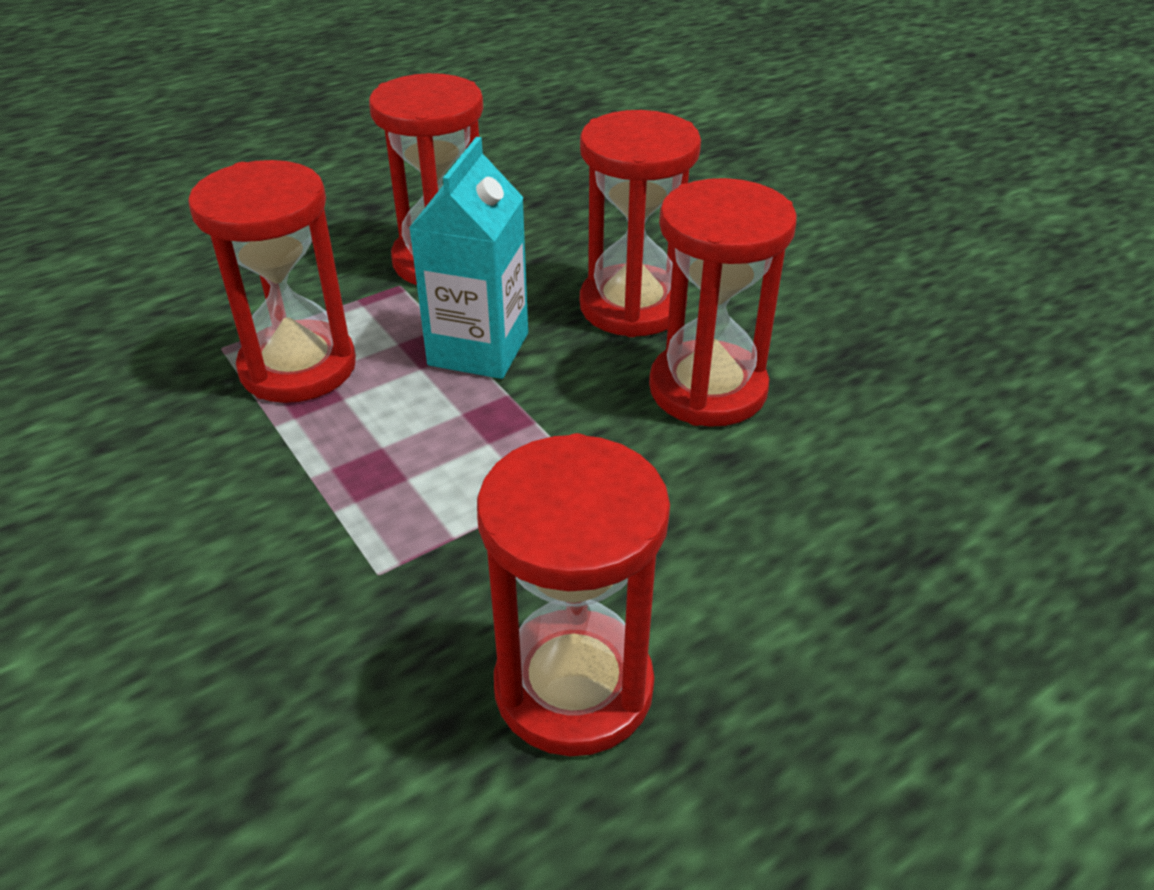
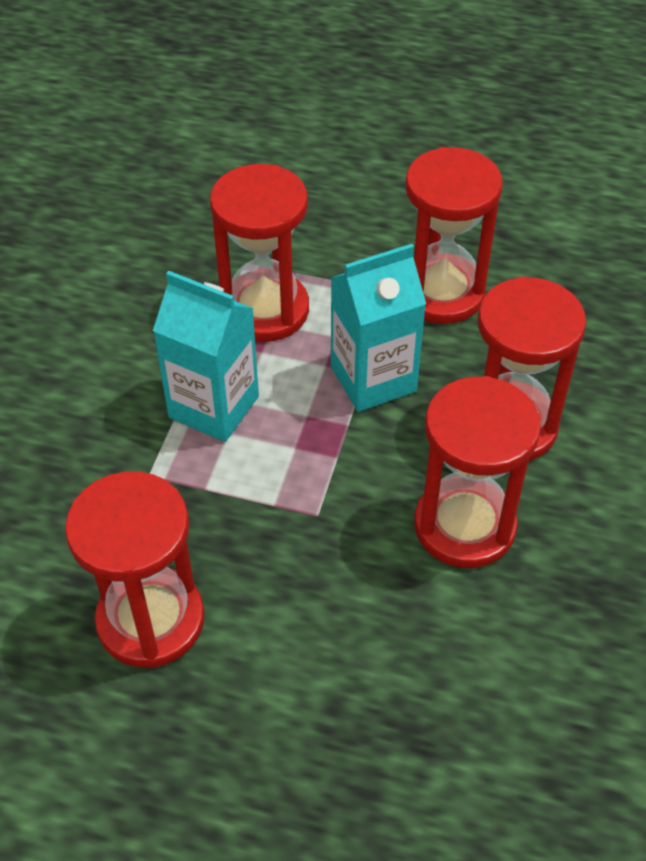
camera: 50 degrees right, 10 degrees up
none -> turquoise carton [153,271,259,442]

